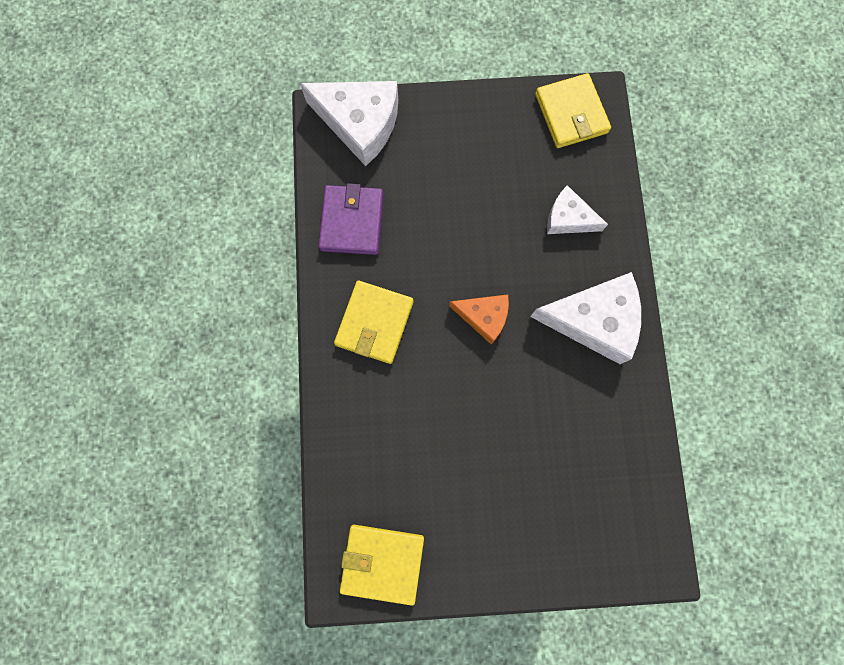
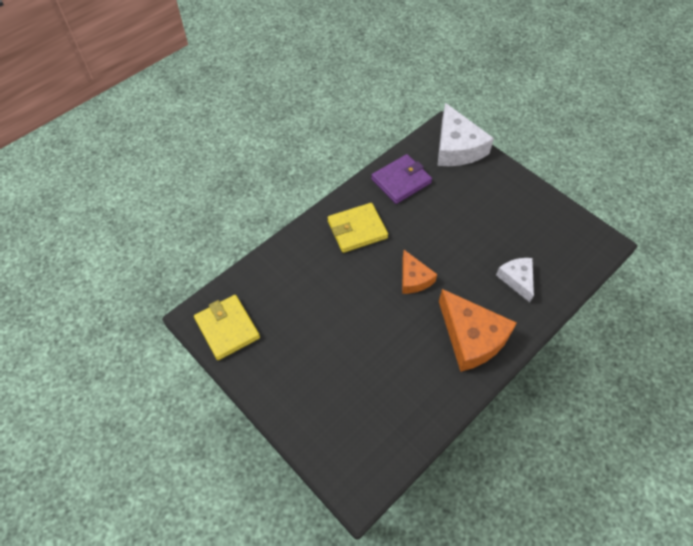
camera: 50 degrees right, 20 degrees down
white cheese [530,272,641,364] -> orange cheese [439,289,517,372]
yellow wallet [535,73,611,148] -> none

